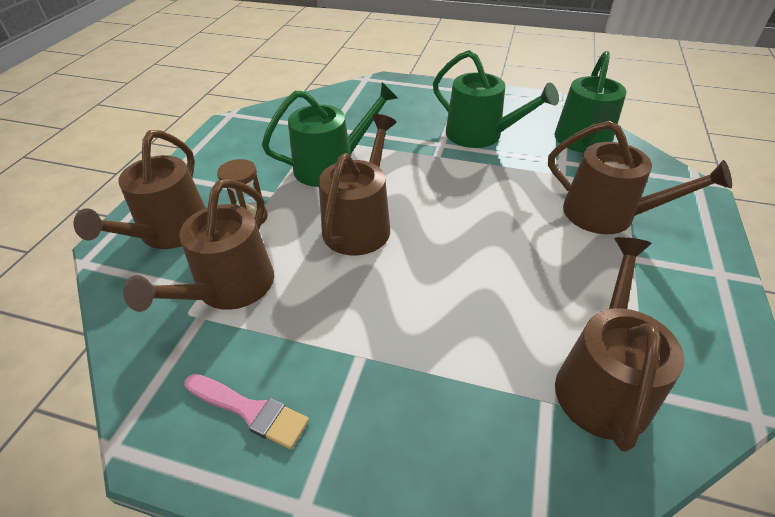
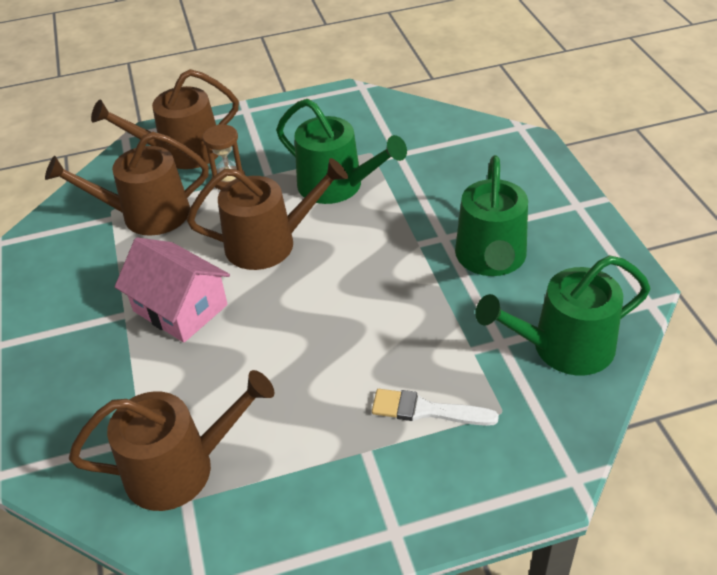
camera: 60 degrees right, 0 degrees up
pink brush [184,374,309,450] -> none
brown watering can [548,121,732,234] -> white brush [372,389,499,426]
none -> pink house [115,237,230,343]

